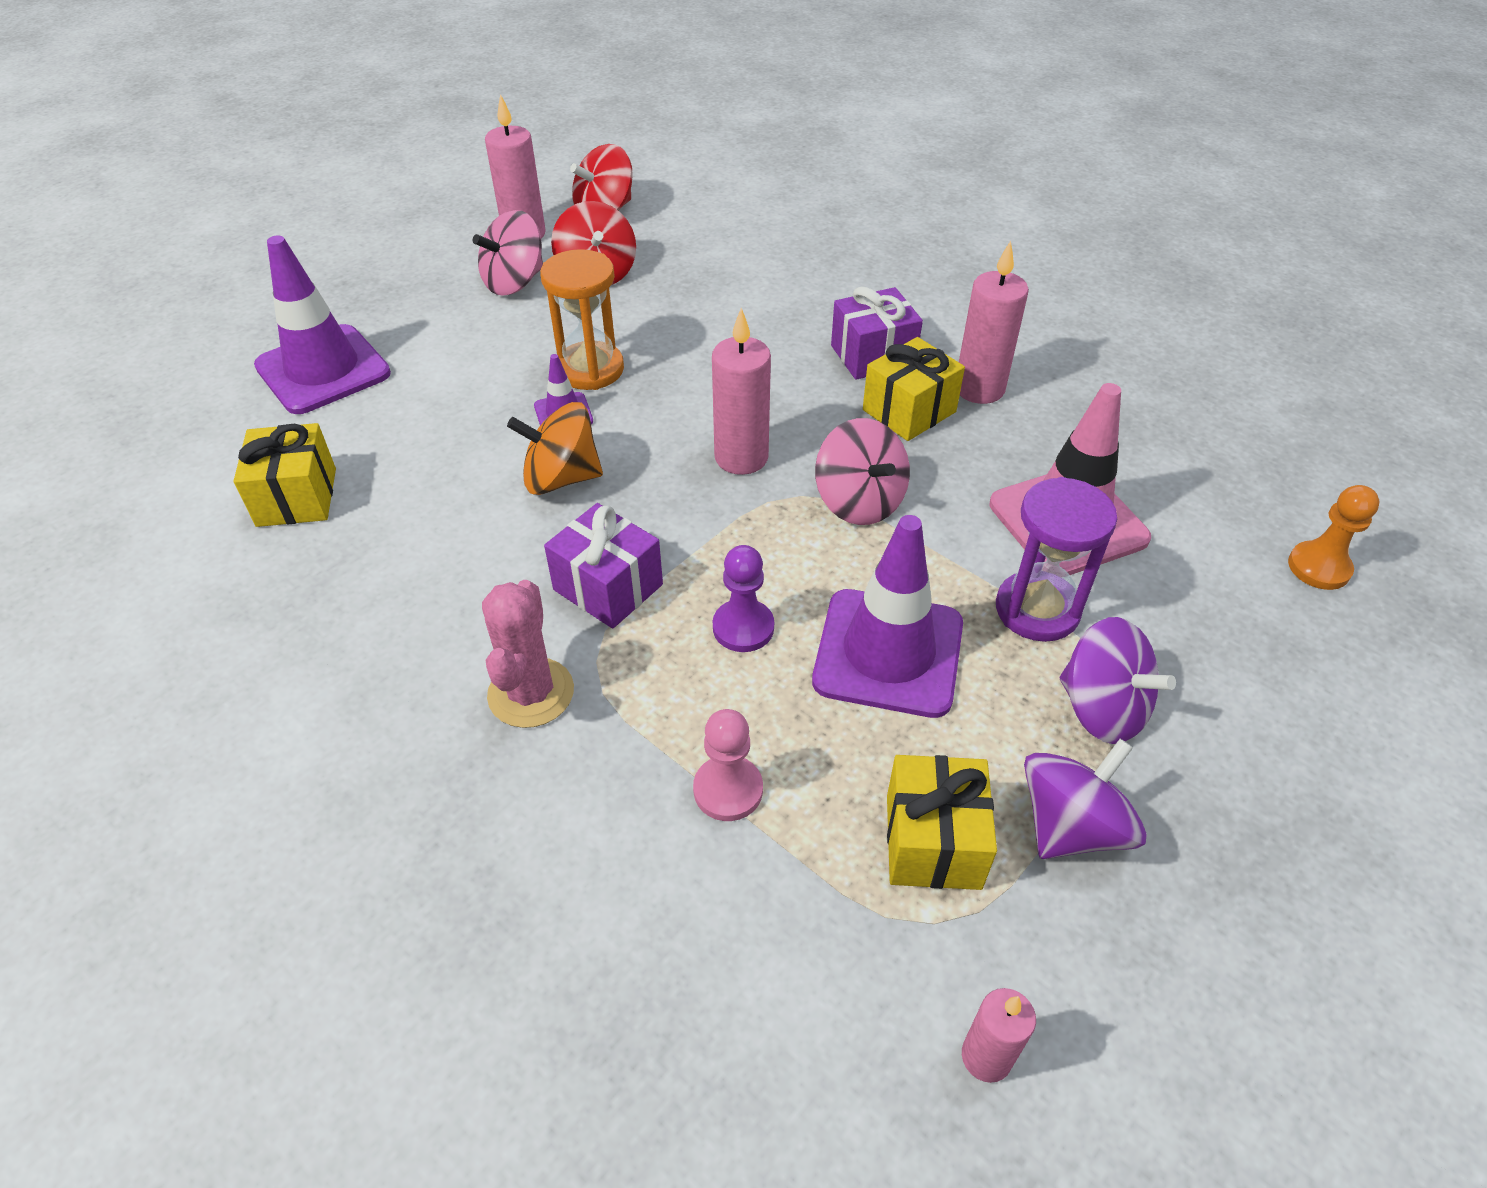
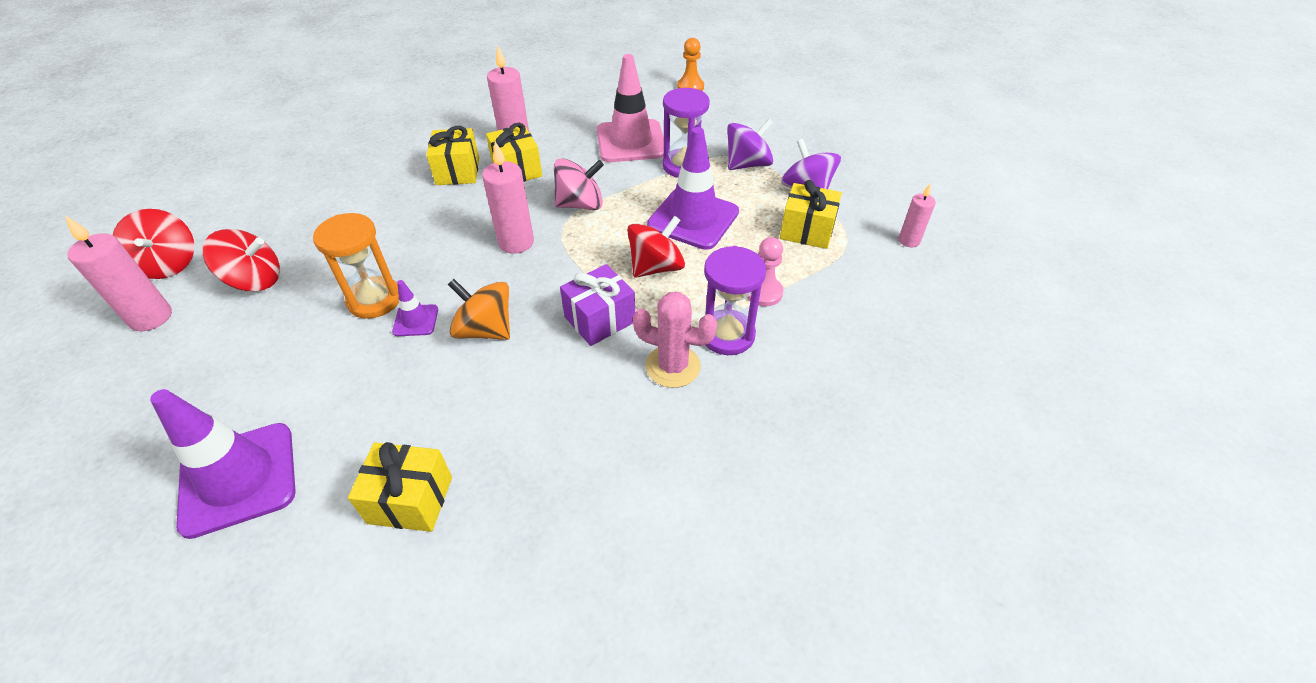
camera: 75 degrees left, 0 degrees up
pink spinning top [473,210,543,296] -> none
orange spinning top [507,402,603,495] -> orange spinning top turned 105 degrees clockwise [448,279,510,340]
purple pawn [713,545,774,652] -> red spinning top [627,216,685,278]
purple gift [831,286,923,380] -> yellow gift [427,126,479,185]
none -> purple hourglass [704,246,766,355]

